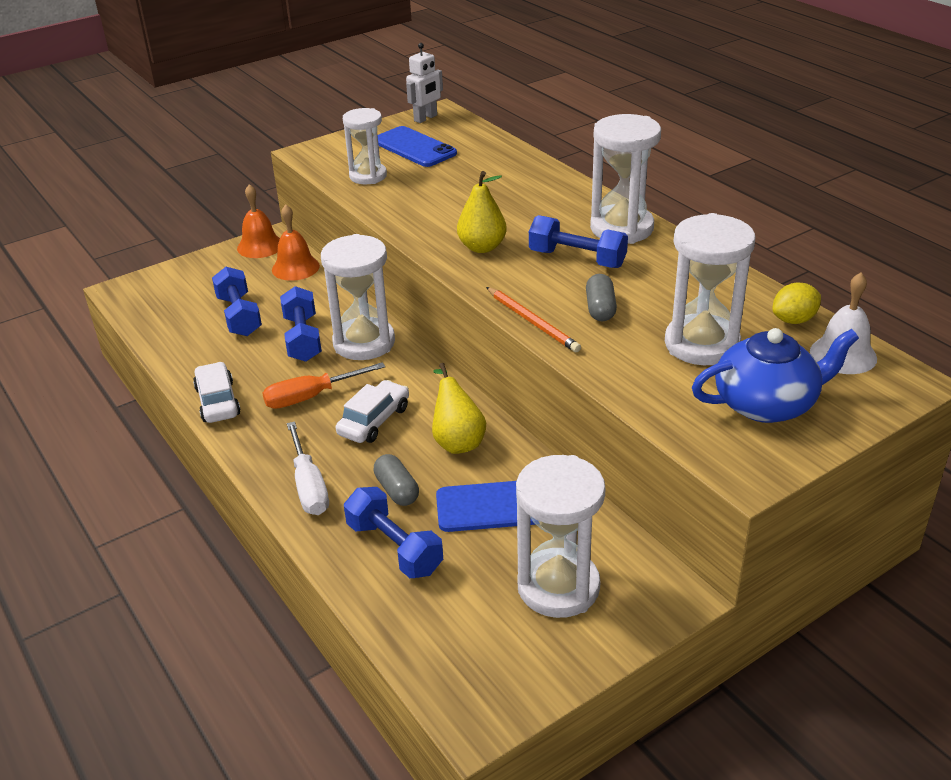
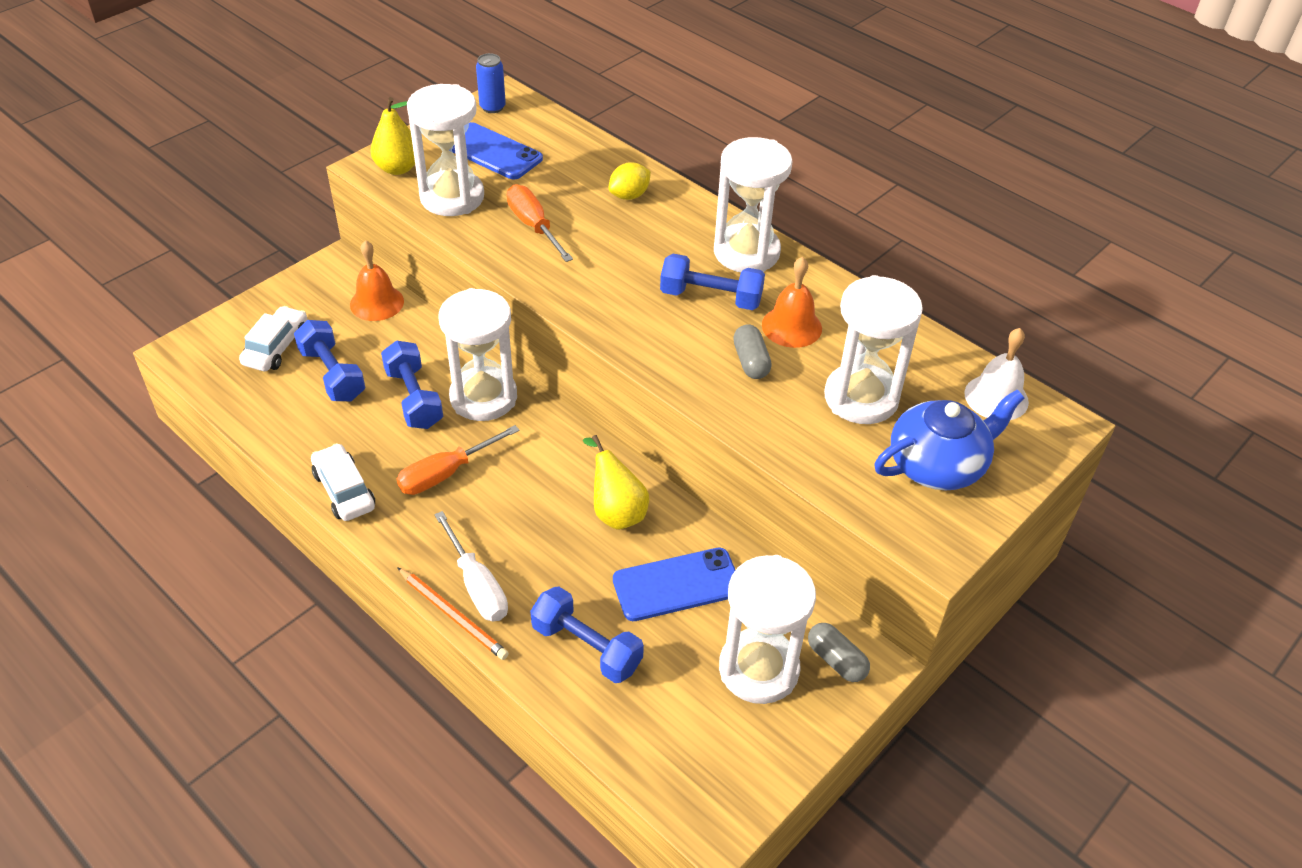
camera: 15 degrees left, 10 degrees up
orange bell [237,184,280,258] -> orange bell moved to [762,257,822,348]
white car [336,380,409,443] -> white car moved to [239,306,307,371]
white hourglass [343,108,387,184] -> white hourglass [407,84,484,216], size x1.52
grey capsule [373,454,419,506] -> grey capsule moved to [808,623,870,682]
white robot [406,43,443,123] -> blue can [476,53,506,113]
yellow pear [457,171,507,253] -> yellow pear moved to [370,97,415,175]
orange pencil [486,287,581,352] -> orange pencil moved to [397,567,509,660]
yellow lemon [772,282,821,324] -> yellow lemon moved to [609,162,651,200]
none -> orange screwdriver [507,184,573,262]

